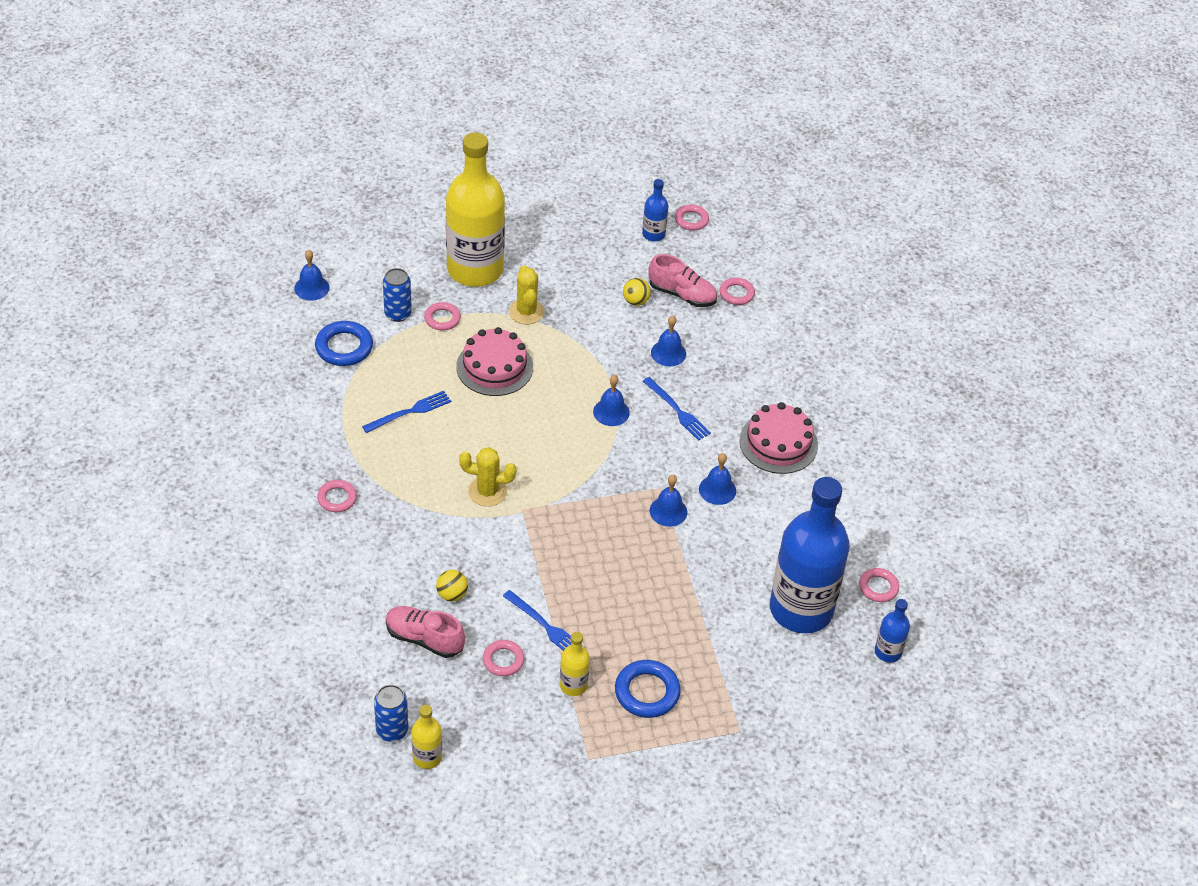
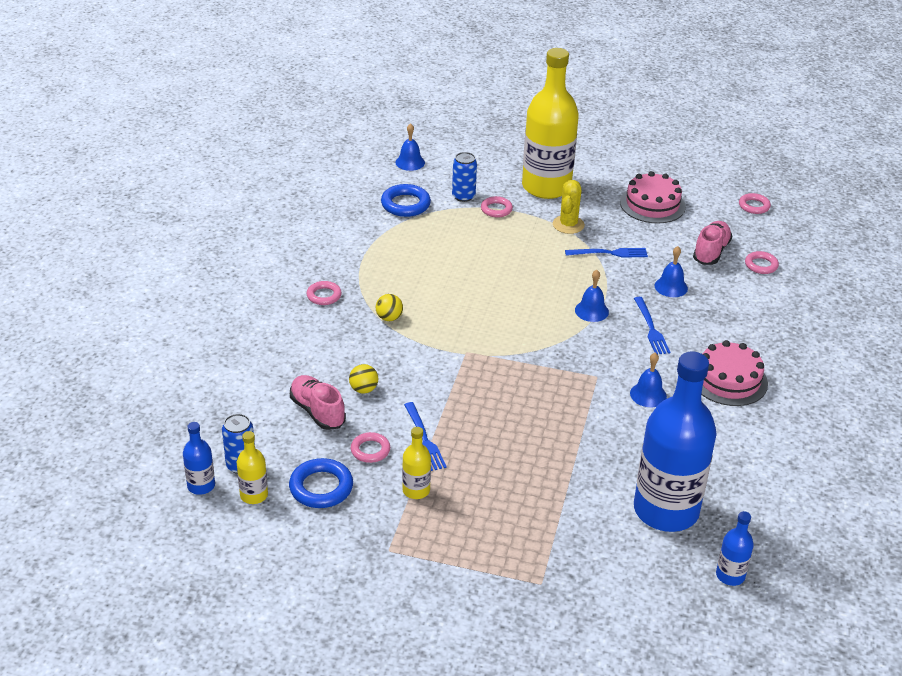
camera: 30 degrees right, 10 degrees down
blue fork [362,391,451,433] -> blue fork moved to [565,248,648,258]
pink cake [456,327,533,396] -> pink cake moved to [620,171,686,224]
yellow cactus [459,447,516,506] -> none
blue ring [615,660,681,718] -> blue ring moved to [289,458,353,508]
yellow ball [623,278,651,306] -> yellow ball moved to [376,294,403,321]
blue bottle [642,179,668,242] -> blue bottle moved to [183,422,215,495]
pink shoe [648,254,717,307] -> pink shoe turned 120 degrees counterclockwise [693,221,732,265]
blue bell [650,475,687,527] -> none
pink ring [859,568,899,602] -> none

